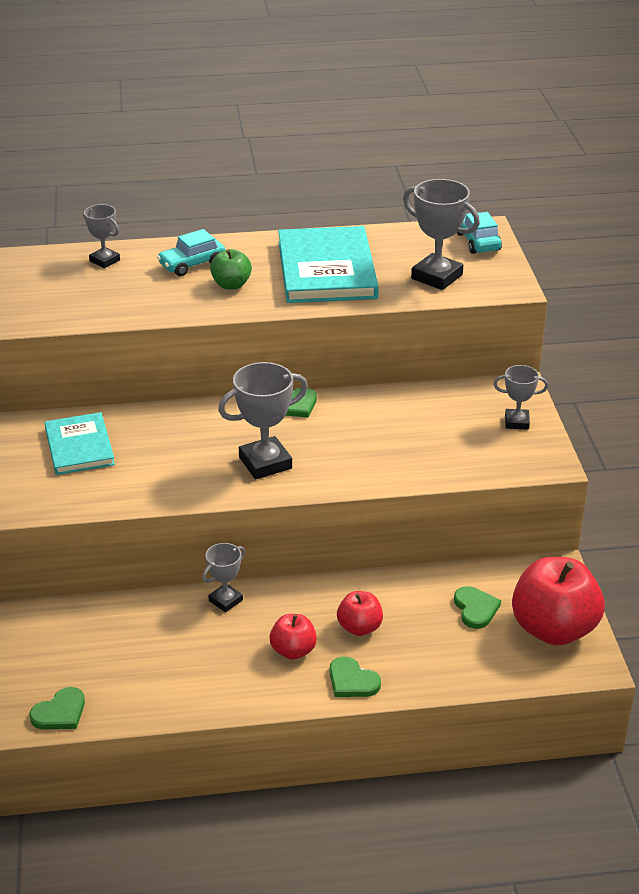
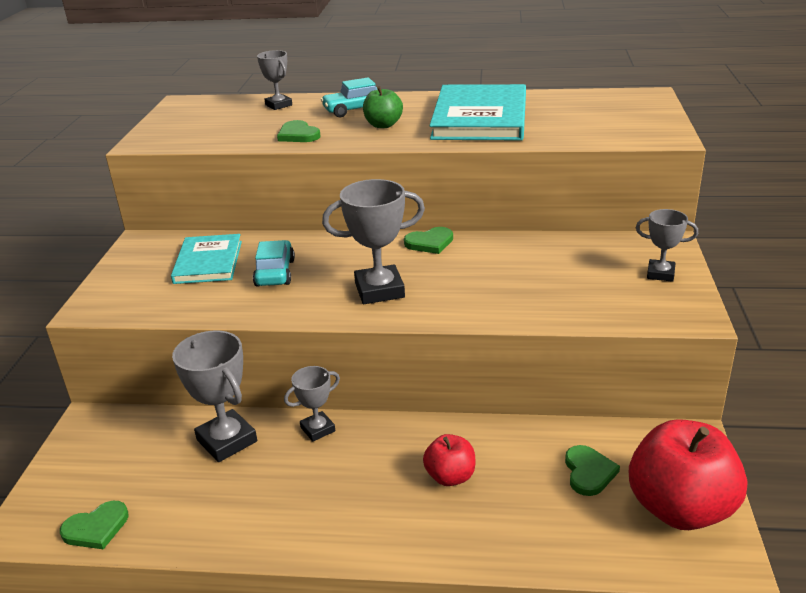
camera: 15 degrees right, 5 degrees down
red apple [269,614,317,660] -> none
green heart [330,657,381,697] -> green heart moved to [277,120,320,142]
grey trophy [403,179,480,290] -> grey trophy moved to [172,331,257,462]
turquoise car [457,212,502,254] -> turquoise car moved to [253,240,295,287]

